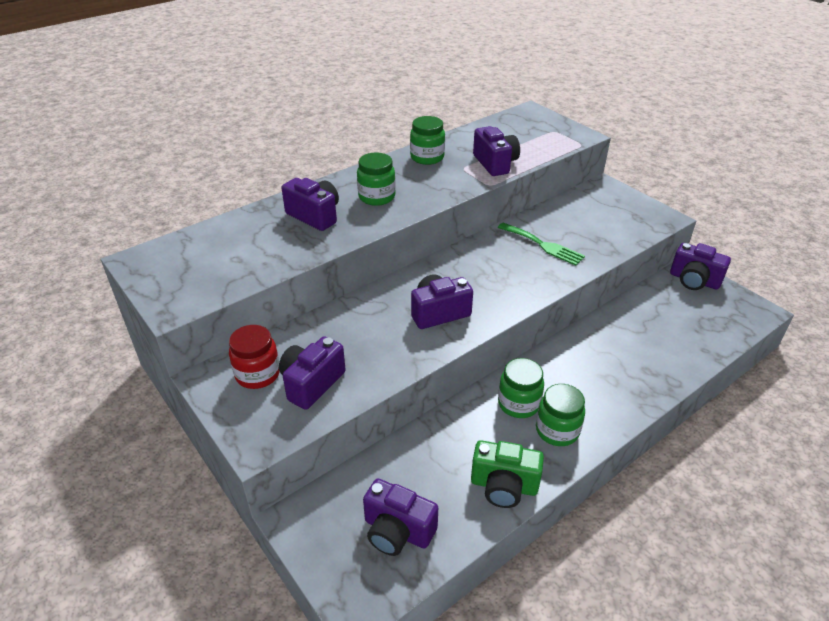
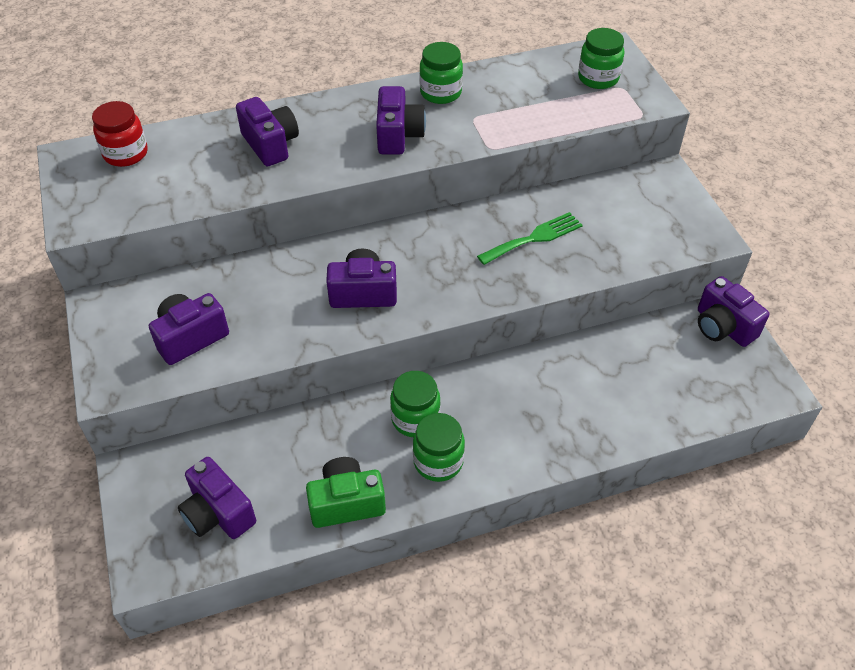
camera: 20 degrees right, 10 degrees up
red jar [229,325,280,389] -> red jar moved to [92,101,148,167]
green jar [357,152,396,206] -> green jar moved to [578,28,624,89]
green camera [471,440,544,508] -> green camera turned 135 degrees clockwise [306,457,386,528]
purple camera [473,126,520,176] -> purple camera moved to [376,86,426,154]
green fork [498,223,585,266] -> green fork turned 90 degrees counterclockwise [477,212,583,265]

